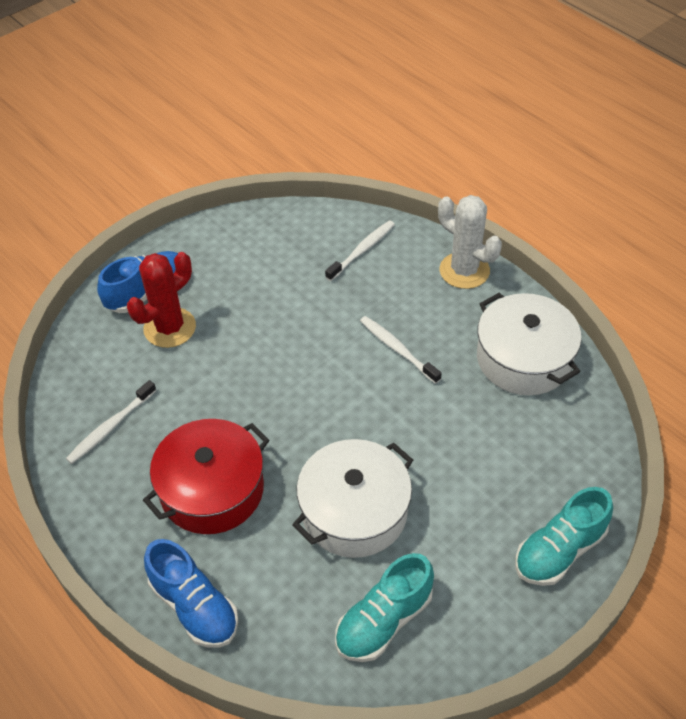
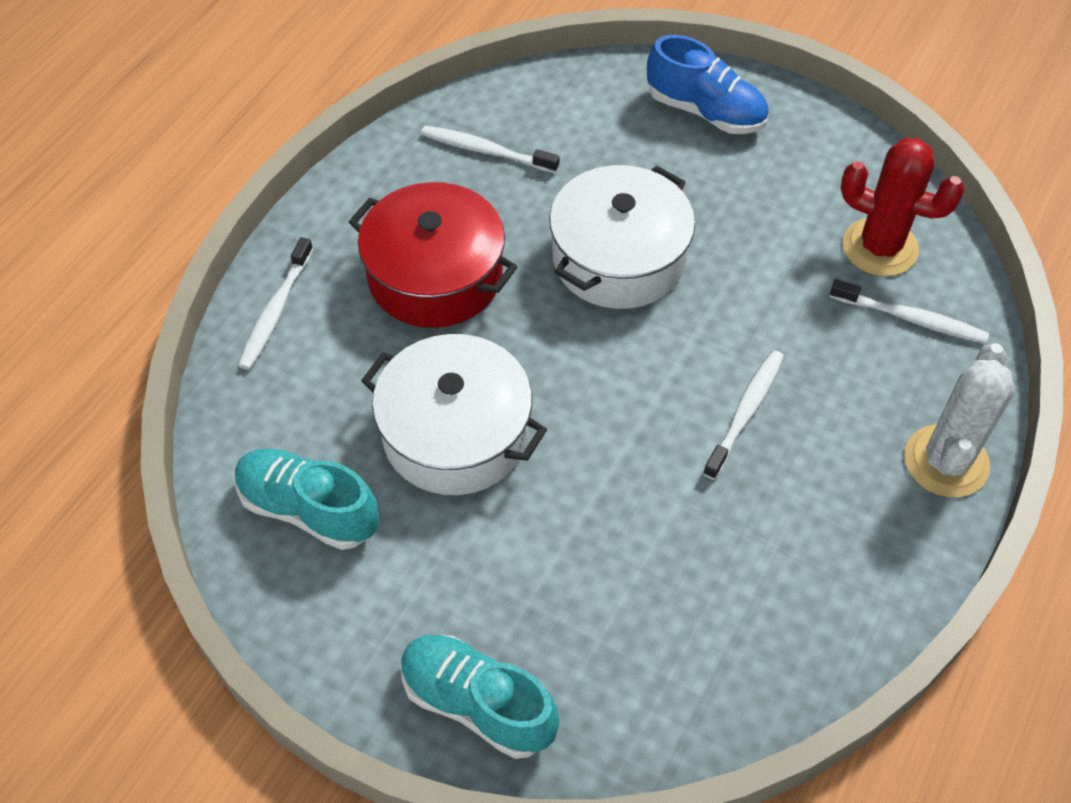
camera: 70 degrees right, 5 degrees up
red cactus [127,252,196,348] -> red cactus moved to [841,138,965,276]
blue shoe [144,539,238,648] -> white toothbrush [238,237,313,370]
white pot [477,293,582,395] -> white pot moved to [549,165,695,309]

